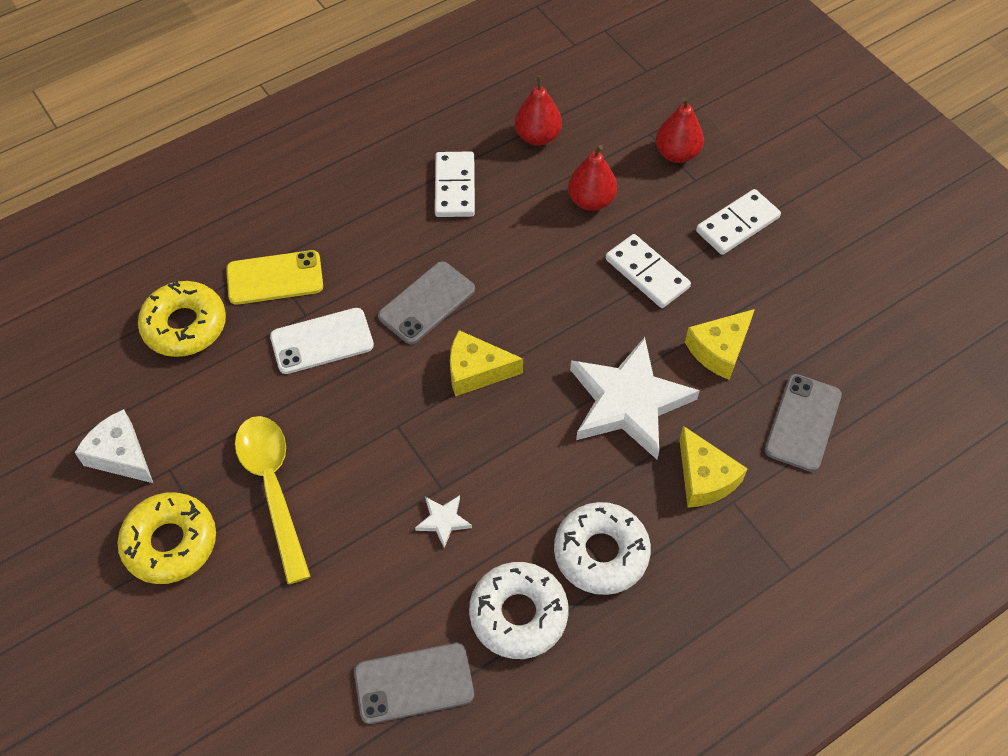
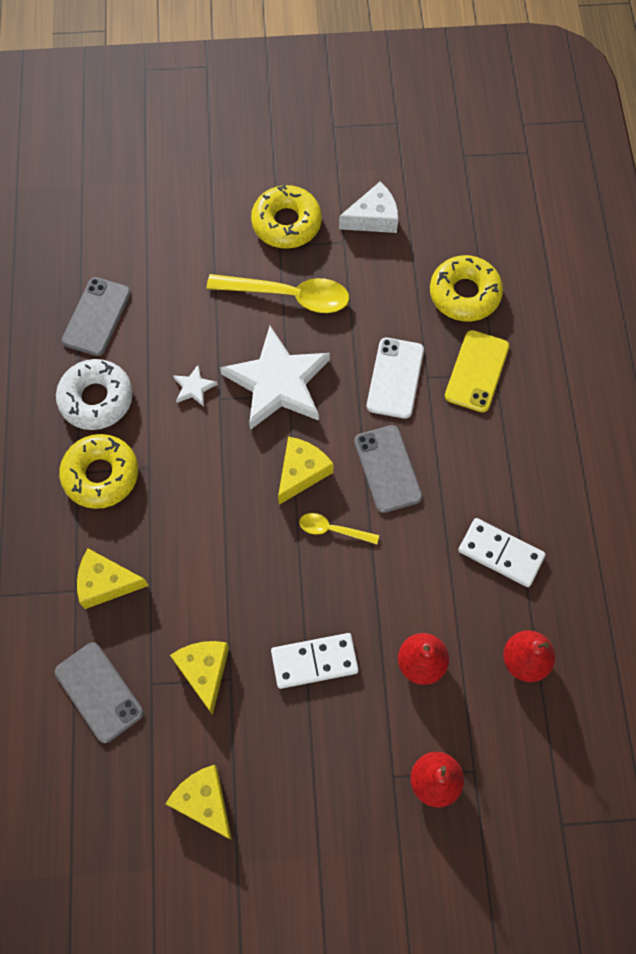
camera: 120 degrees right, 10 degrees up
white donut [554,502,651,595] -> yellow donut [59,434,138,509]
white star [570,337,700,459] -> white star moved to [220,326,330,430]
white domino [696,189,781,255] -> none
none -> yellow cheese [166,765,232,840]
none -> yellow spoon [299,513,379,544]

